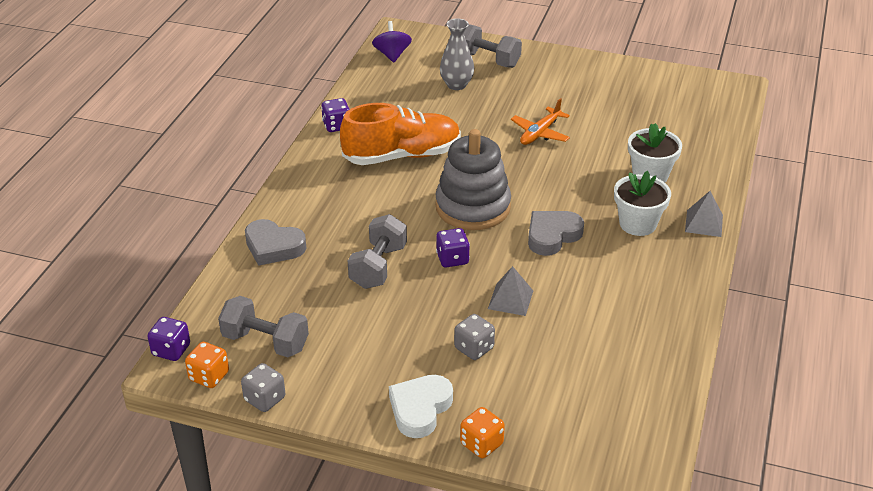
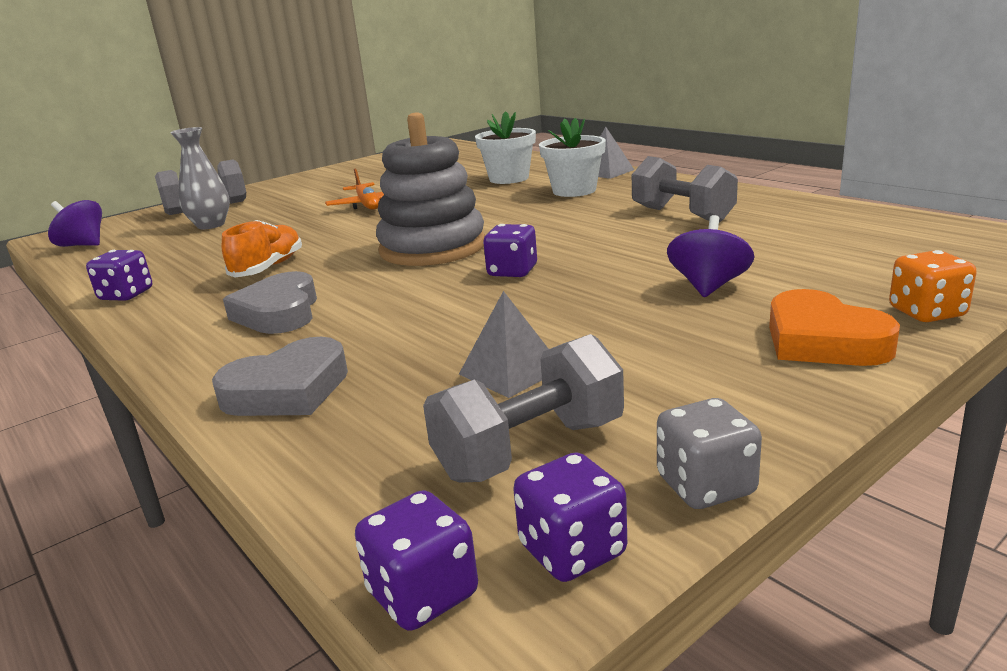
camera: 55 degrees left, 15 degrees down
orange dice [185,342,229,388] -> purple dice [513,452,627,582]
orange shoe [340,103,461,165] -> orange shoe [222,220,302,277], size x0.57
grey dumbbell [348,214,407,289] -> grey dumbbell moved to [632,156,738,223]
white heart [389,375,453,438] -> orange heart [769,289,900,366]
grey dice [454,314,495,360] -> purple spinning top [667,215,755,297]
grey pyramid [488,266,533,316] -> grey pyramid moved to [459,291,548,398]
grey heart [528,211,584,256] -> grey heart moved to [223,271,317,334]

